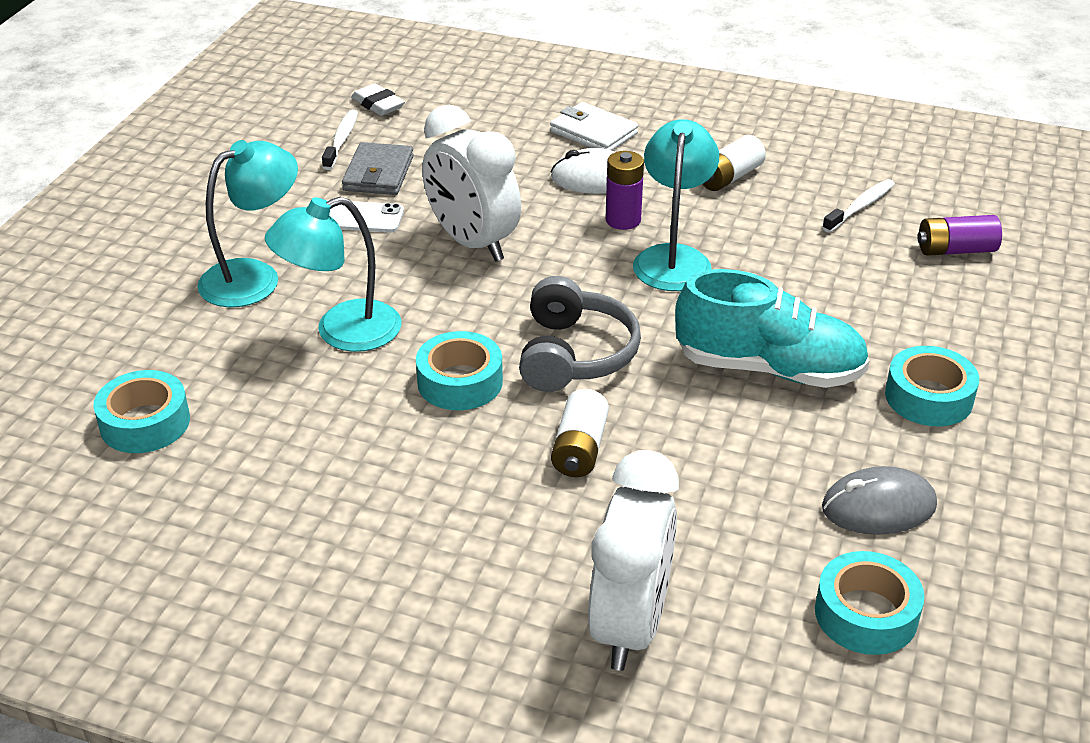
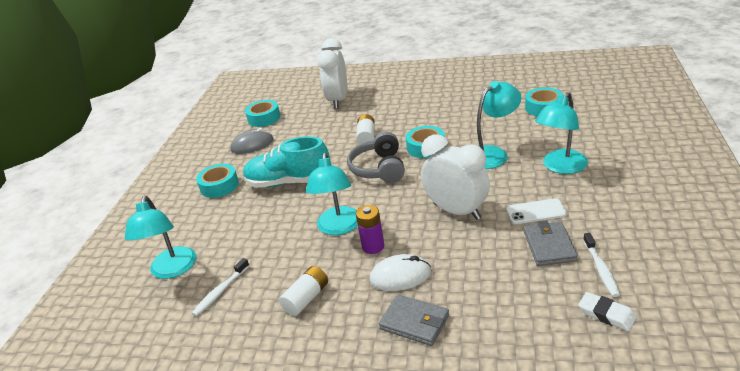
camera: 175 degrees right, 5 degrees down
white wallet [550,102,639,151] -> grey wallet [379,294,449,346]
purple battery [917,215,1002,256] -> turquoise lamp [125,196,196,279]

